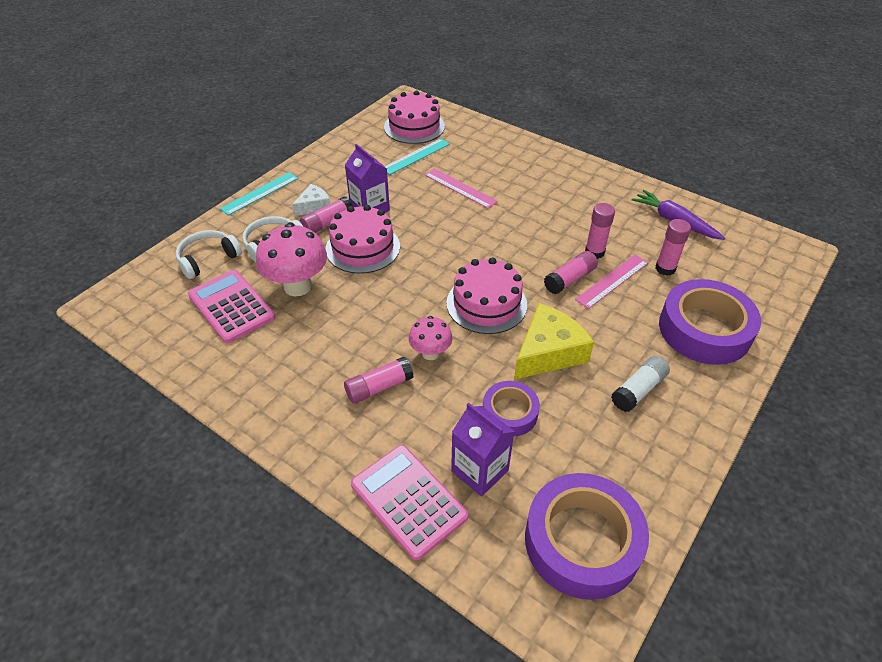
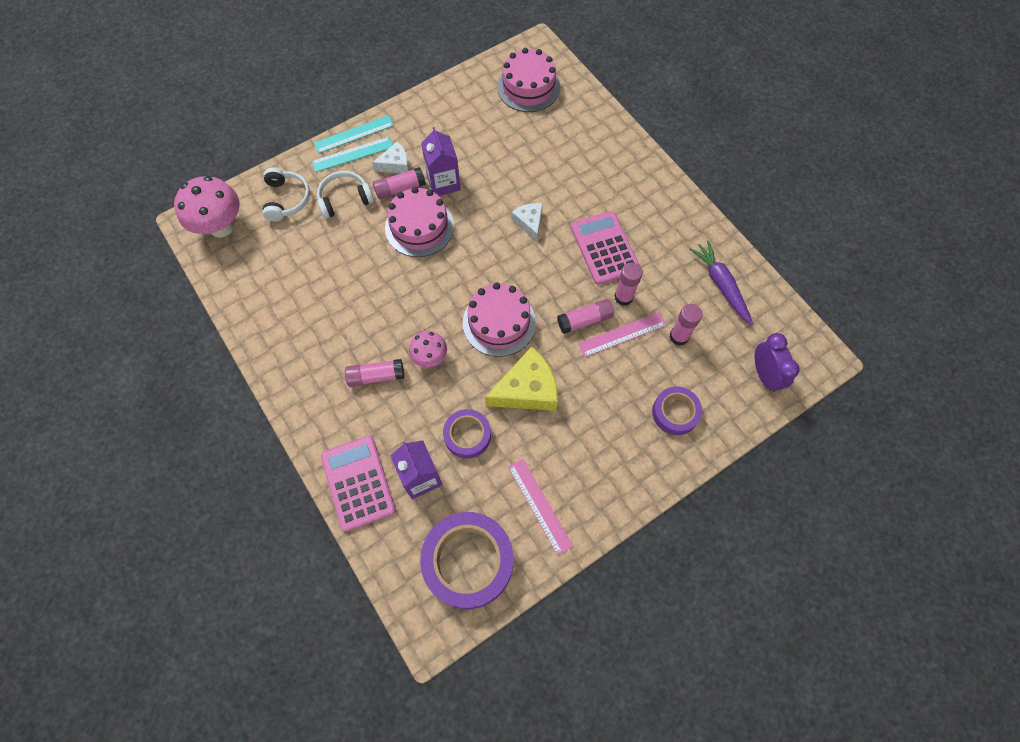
camera: 20 degrees right, 20 degrees up
white headphones [176,230,242,279] -> white headphones turned 105 degrees clockwise [262,167,310,222]
pink calculator [188,270,275,343] -> pink calculator moved to [571,211,639,285]
pink mushroom [256,223,327,296] -> pink mushroom moved to [174,176,240,238]
turquoise ruler [385,138,450,175] -> turquoise ruler moved to [312,137,393,172]
pink ruler [424,168,498,209] -> pink ruler moved to [508,459,573,555]
white glue stick [611,356,670,412] -> none
purple tape [659,279,761,365] -> purple tape [652,386,702,435], size x0.56
none -> white cheese [512,203,543,241]
none -> purple clock [755,333,800,392]

